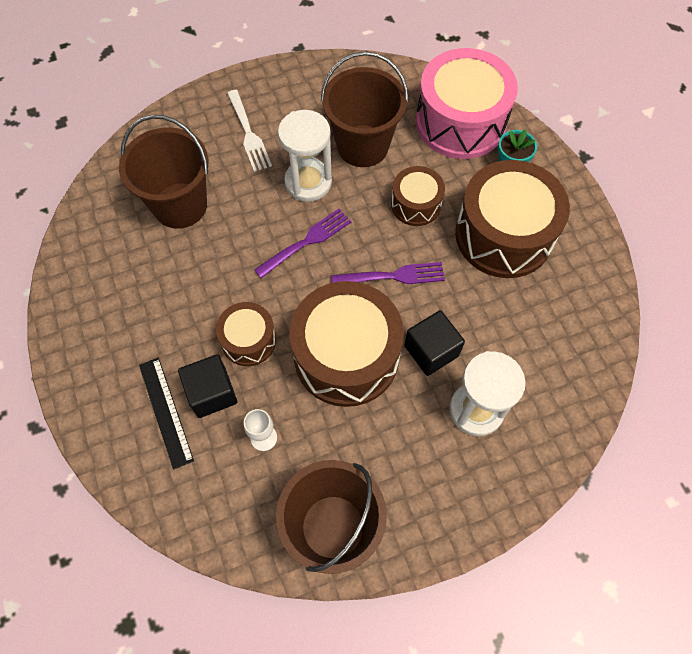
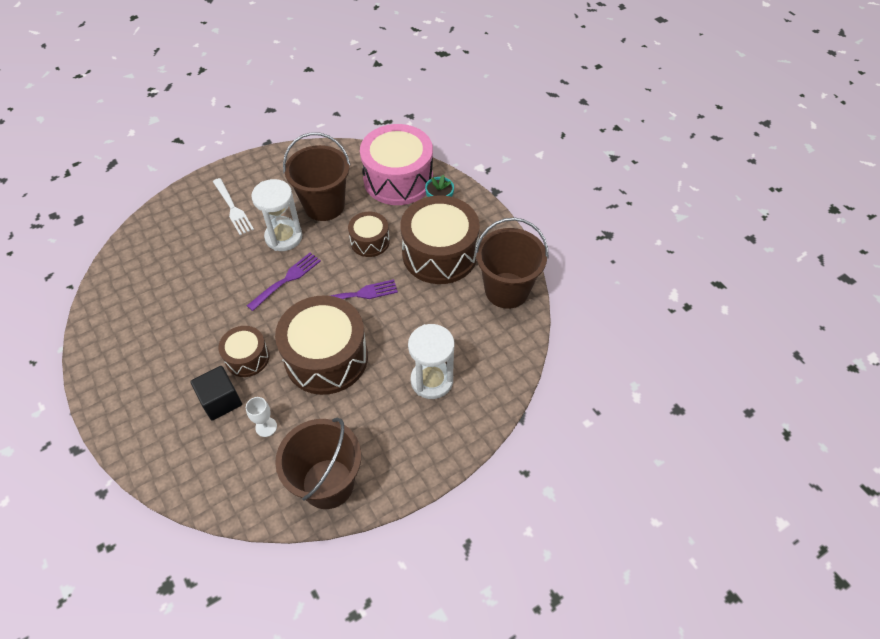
camera: 10 degrees left, 10 degrees down
brown bucket [119,115,209,229] -> brown bucket moved to [475,217,548,309]
black ruler [139,358,194,470] -> none
black cube [404,310,465,376] -> none

